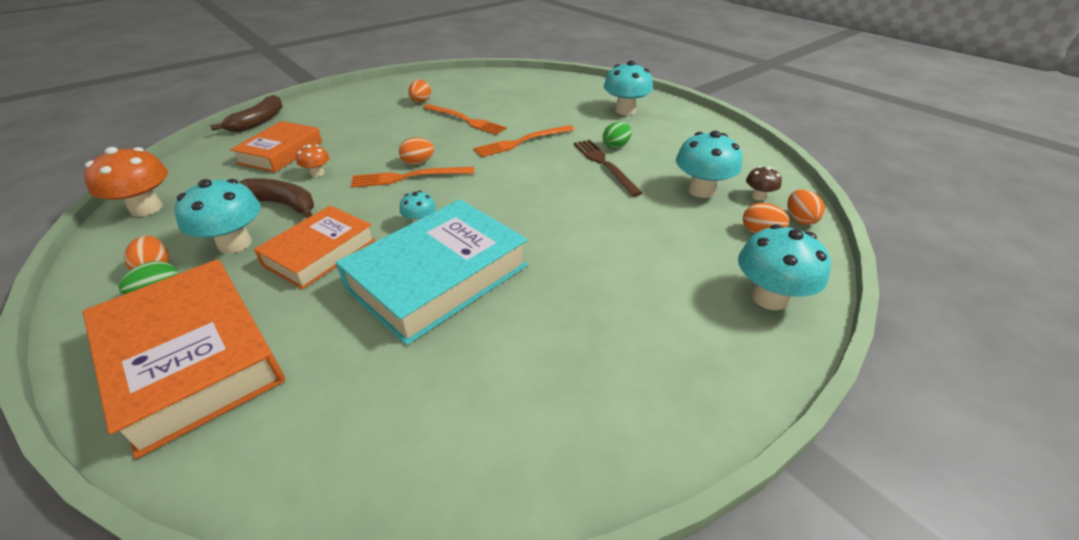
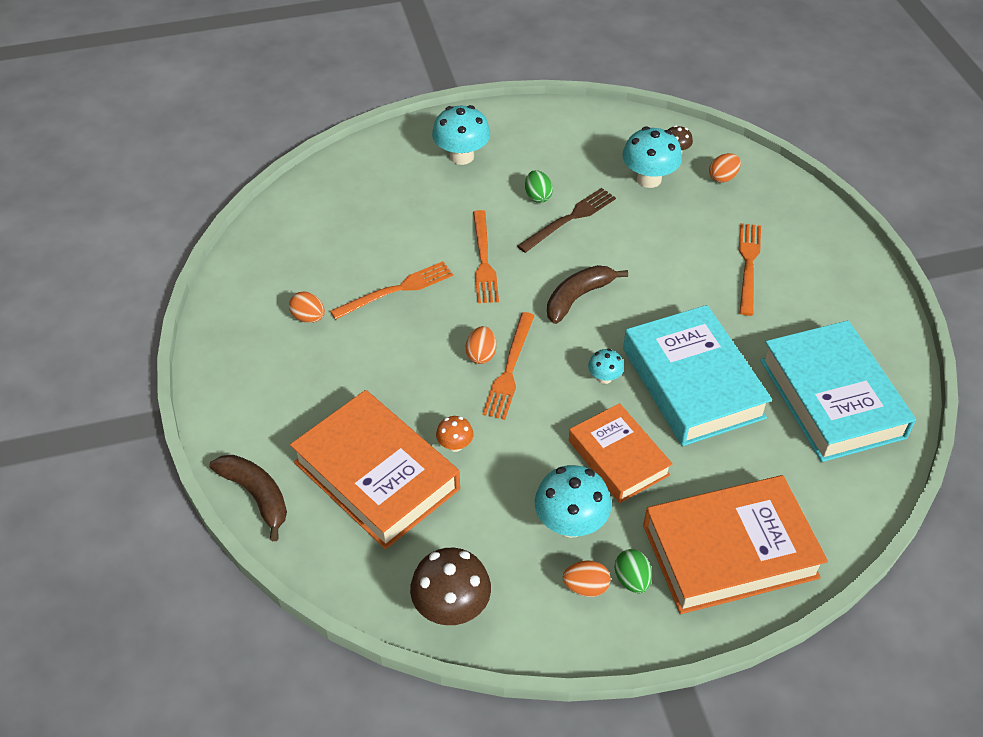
camera: 65 degrees left, 10 degrees up
orange mushroom [84,147,168,217] -> brown mushroom [410,548,491,625]
orange book [230,121,322,173] -> orange book [290,390,460,549], size x1.57
brown banana [239,178,314,218] -> brown banana moved to [547,265,628,324]
brown fork [574,140,642,197] -> brown fork turned 135 degrees clockwise [517,188,616,253]
turquoise mushroom [738,224,831,310] -> none
orange egg [787,189,825,225] -> none
none -> orange fork [739,223,761,316]
none -> turquoise book [760,320,916,462]

